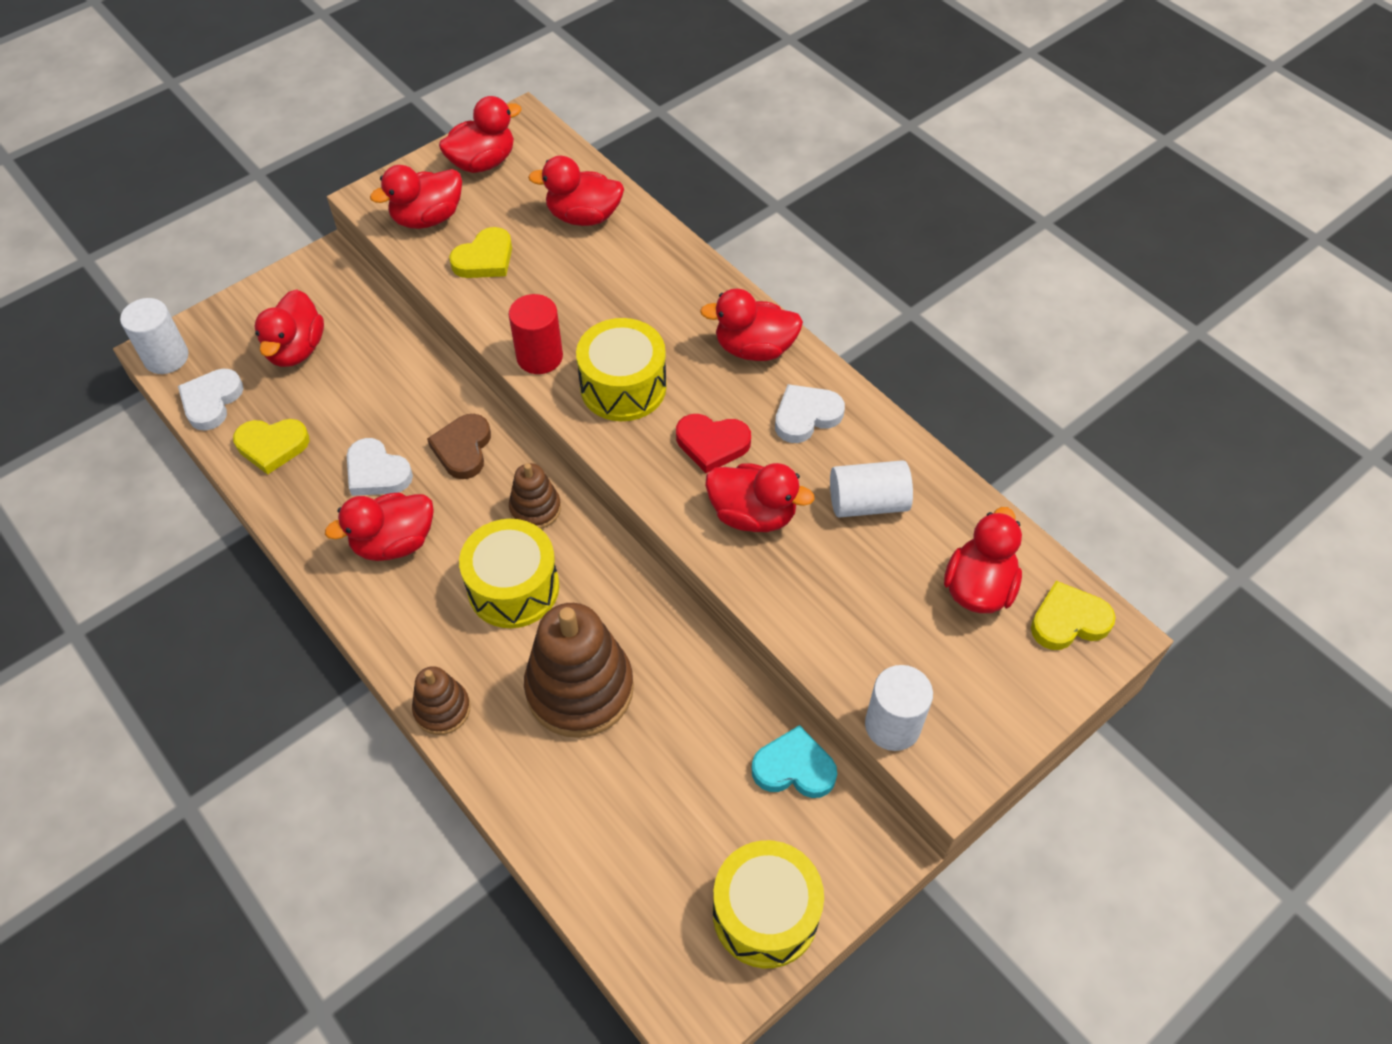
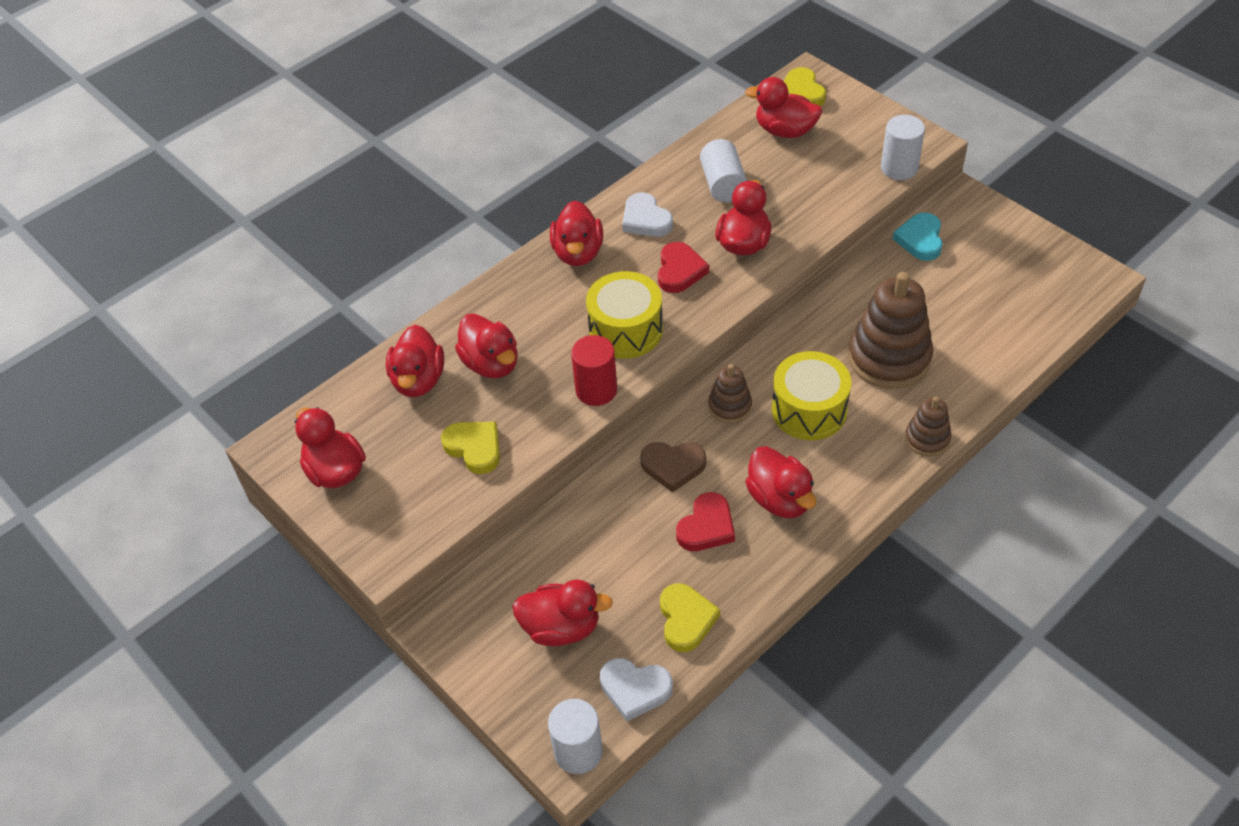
camera: 90 degrees left, 5 degrees down
white heart [347,438,413,496] -> red heart [676,492,735,551]
red duck [370,165,462,229] -> red duck moved to [455,314,518,378]
yellow drum [713,840,824,968] -> none

